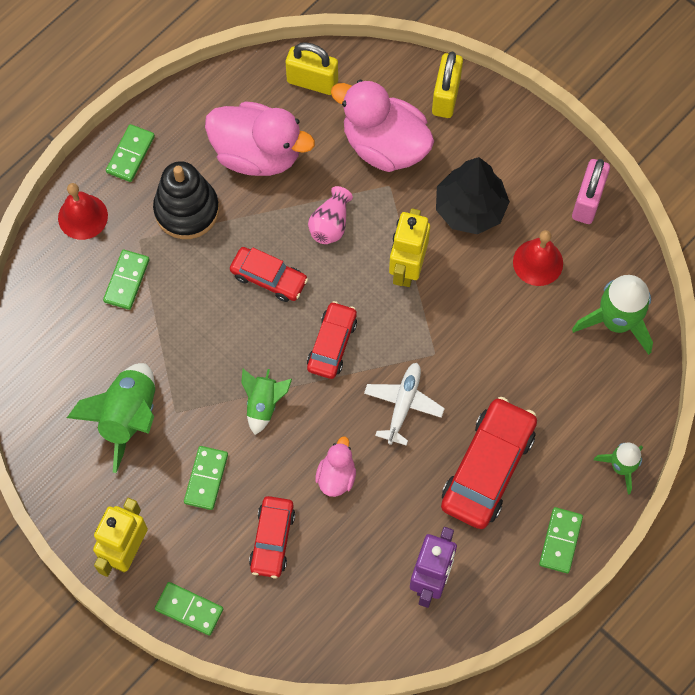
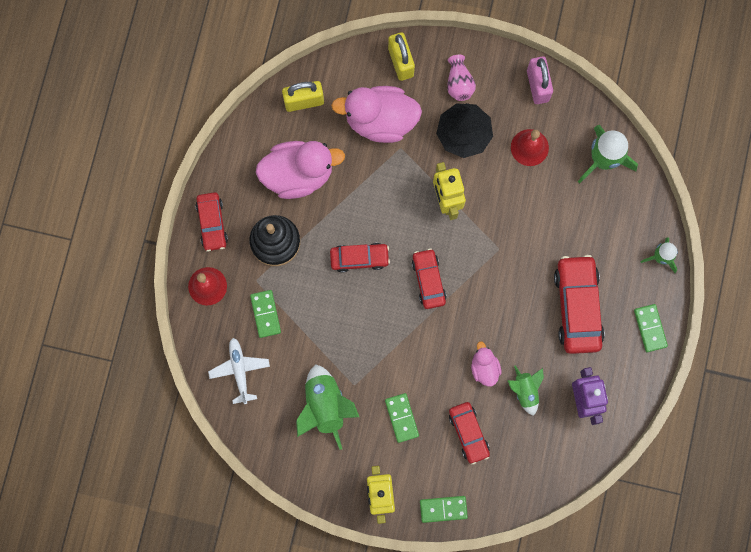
camera: 30 degrees left, 10 degrees up
green domino [106,124,155,182] -> red car [195,192,228,252]
green rocket [241,369,292,435] -> green rocket moved to [508,365,544,416]
pink vase [308,186,353,244] -> pink vase moved to [447,55,476,101]
white plane [364,363,445,446] -> white plane moved to [208,338,270,404]

